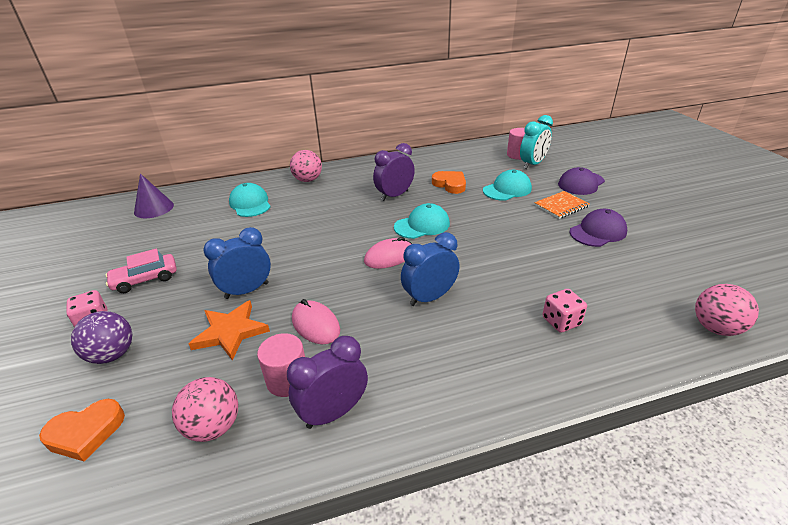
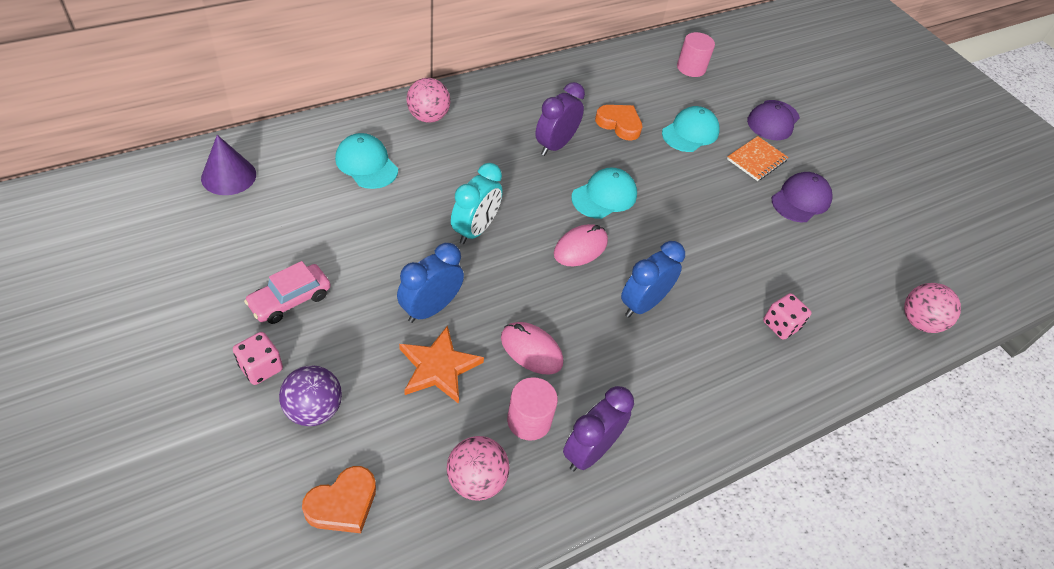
camera: 20 degrees left, 15 degrees up
turquoise clock [520,115,553,169] -> turquoise clock moved to [451,163,503,244]

